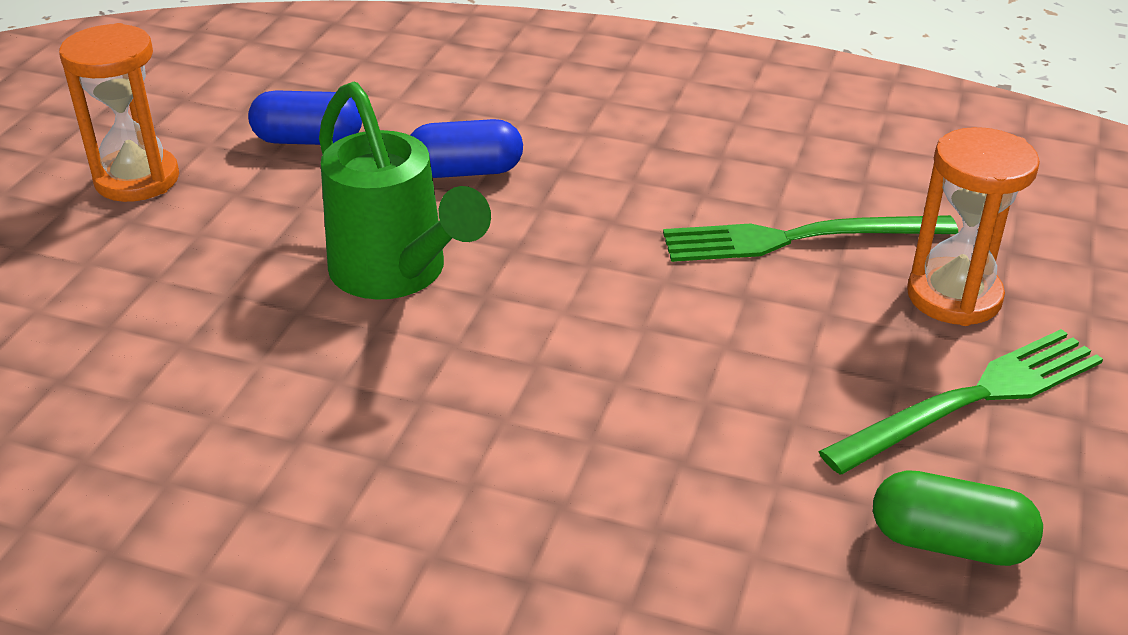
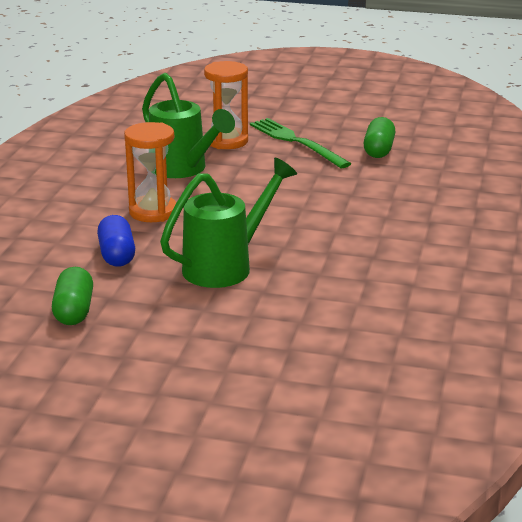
camera: 95 degrees left, 10 degrees down
orange hourglass [59,23,179,202] -> orange hourglass moved to [124,122,176,222]
blue capsule [248,90,362,145] -> green capsule [52,267,93,325]
green fork [663,215,958,262] -> green watering can [142,73,235,178]

